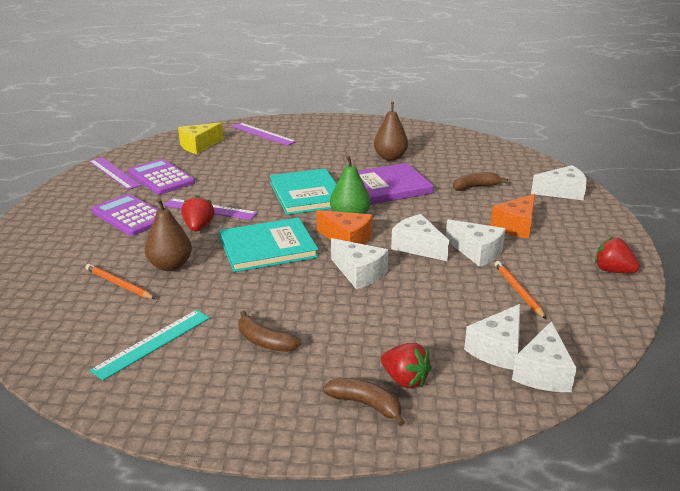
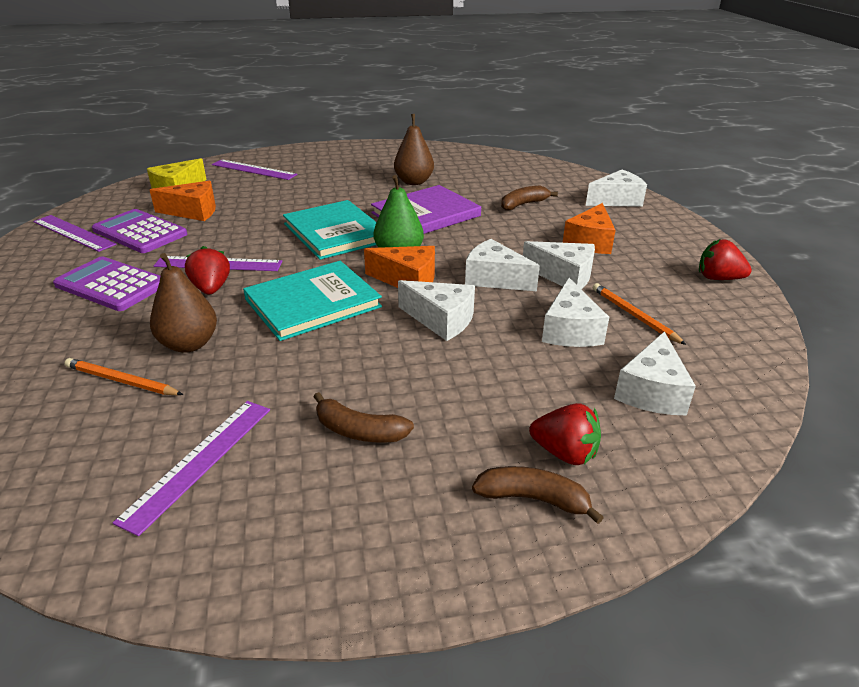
camera: 15 degrees left, 5 degrees up
turquoise ruler [90,310,210,380] -> purple ruler [113,401,270,536]
white cheese [512,321,577,392] -> white cheese moved to [542,278,609,347]
none -> orange cheese [150,181,216,221]

